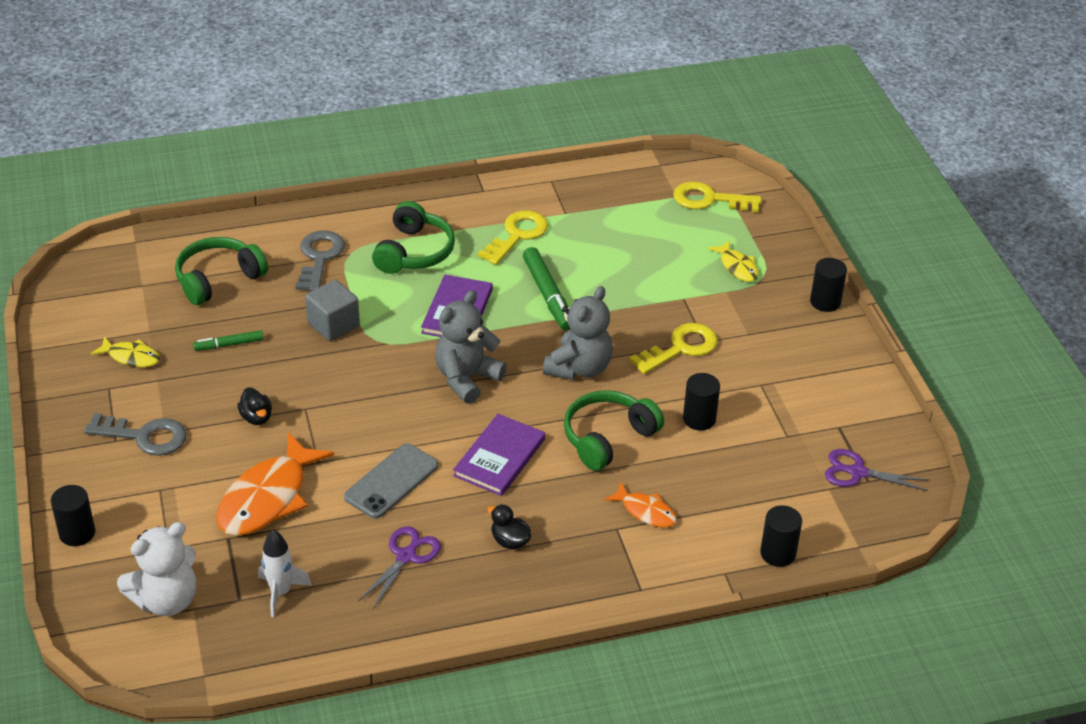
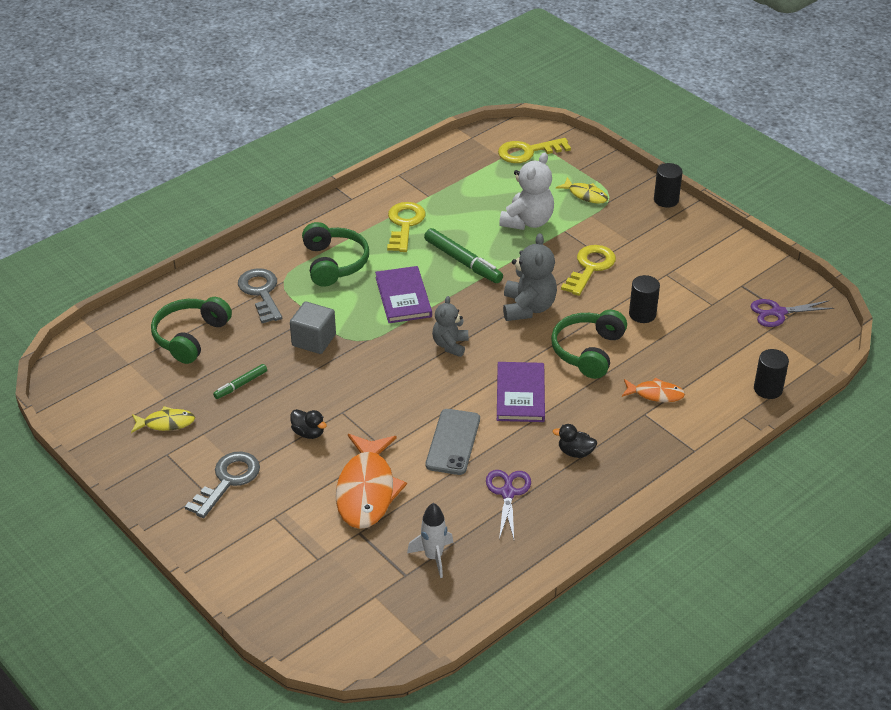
camera: 25 degrees left, 0 degrees up
black cylinder [51,485,95,546] -> none
grey key [84,413,187,456] -> grey key turned 45 degrees counterclockwise [185,451,260,518]
white teddy bear [117,522,196,616] -> white teddy bear moved to [499,152,554,230]
grey teddy bear [435,290,507,404] -> grey teddy bear [432,296,468,357], size x0.65

